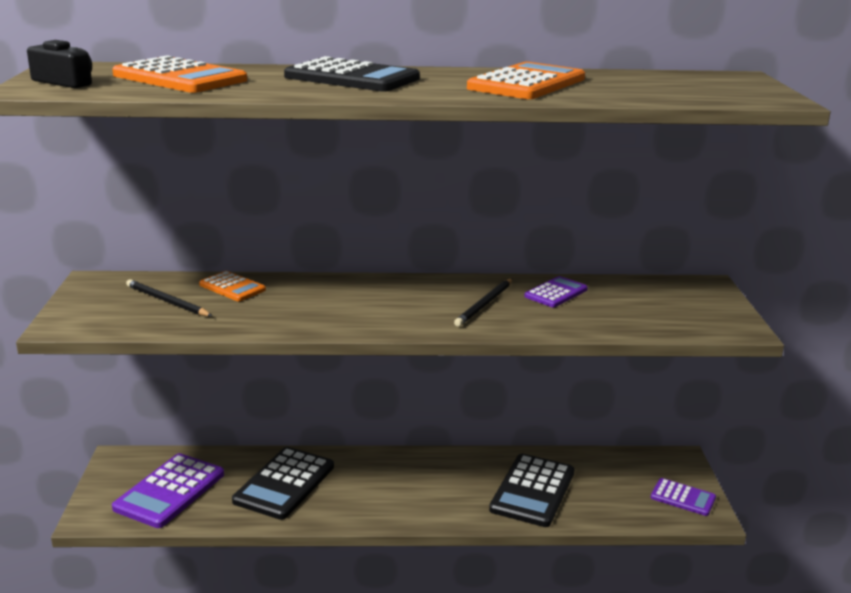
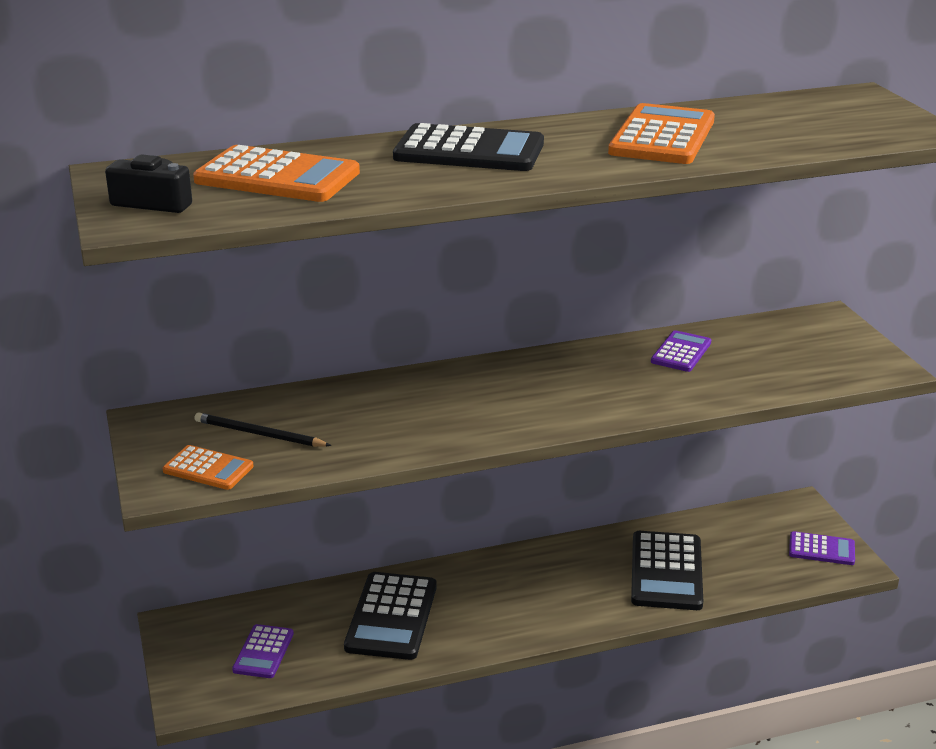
camera: 15 degrees left, 5 degrees up
purple calculator [112,453,224,528] -> purple calculator [232,624,294,678], size x0.57
orange calculator [199,271,266,301] -> orange calculator moved to [163,445,254,490]
black pencil [454,279,512,326] -> none

